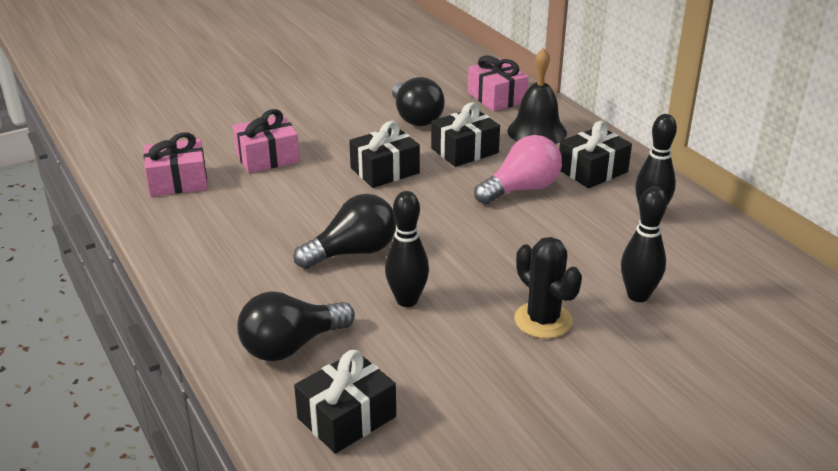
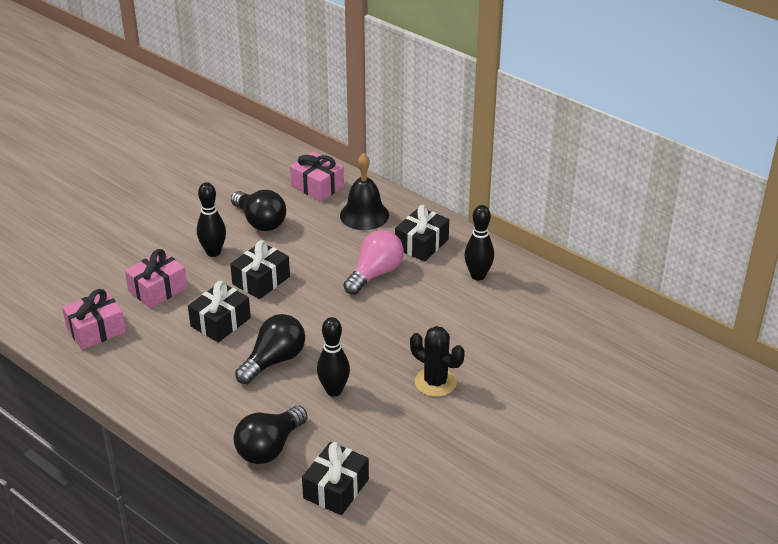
camera: 20 degrees left, 5 degrees up
black gift [431,102,500,167] -> black gift moved to [188,281,251,343]
black bowling pin [621,187,667,302] -> black bowling pin moved to [197,182,226,257]

